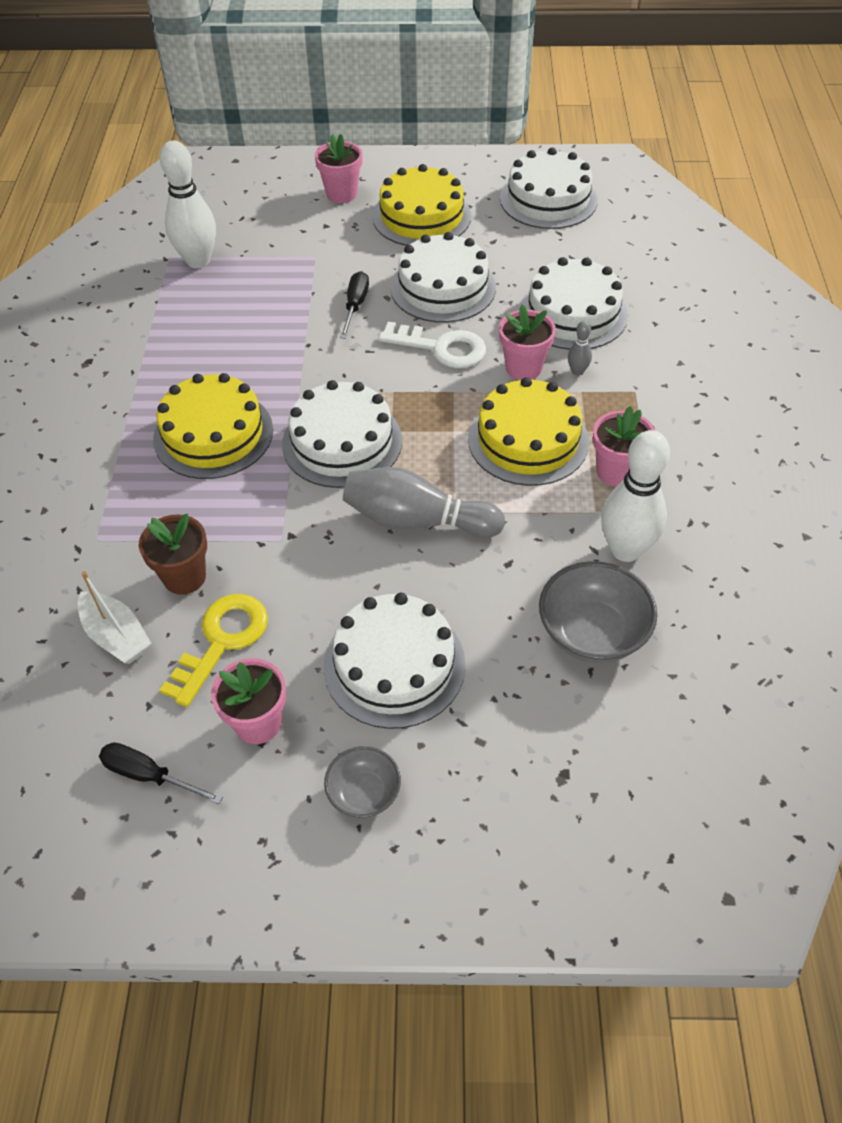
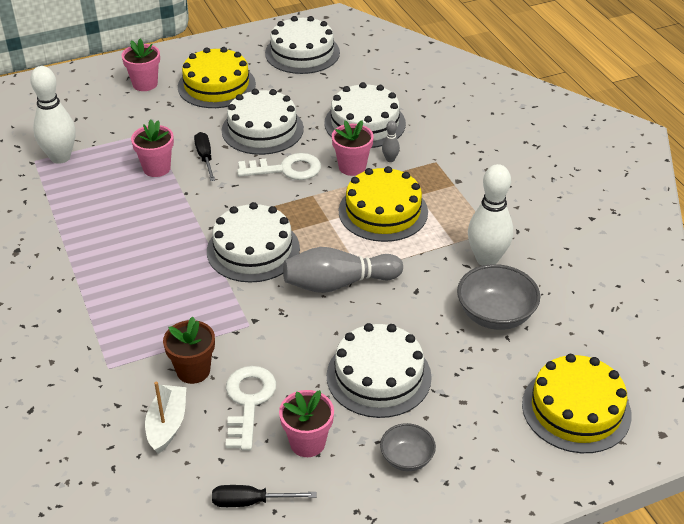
camera: 25 degrees left, 10 degrees down
white boat [78,571,152,664] -> white boat turned 105 degrees counterclockwise [145,382,186,454]
yellow cake [153,373,273,479] -> yellow cake moved to [522,354,632,453]
yellow key [160,594,268,707] -> white key [225,366,276,451]
pink flower pot [593,406,655,487] -> pink flower pot moved to [131,120,174,177]

